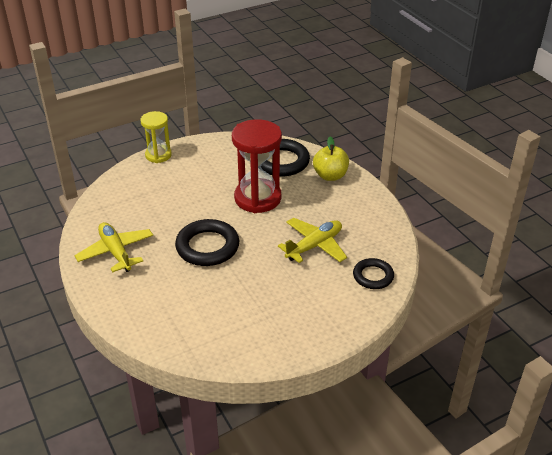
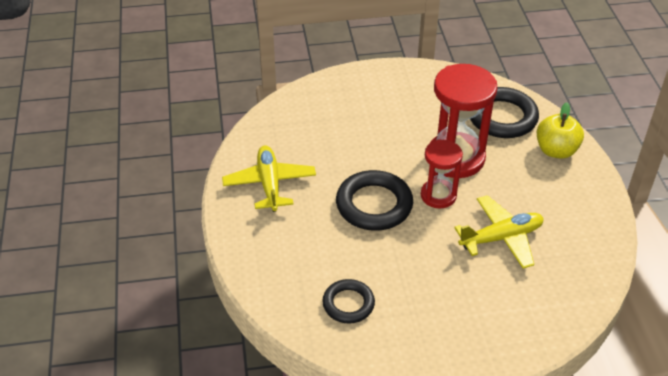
camera: 20 degrees right, 5 degrees up
yellow hourglass [141,111,172,163] -> none
black ring [353,258,394,289] -> black ring moved to [322,279,375,324]
none -> red hourglass [421,139,463,208]

